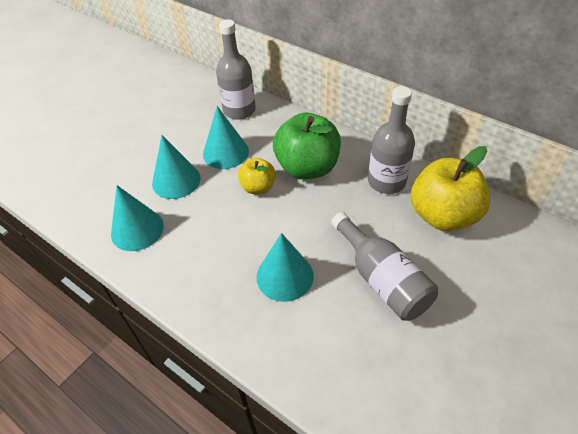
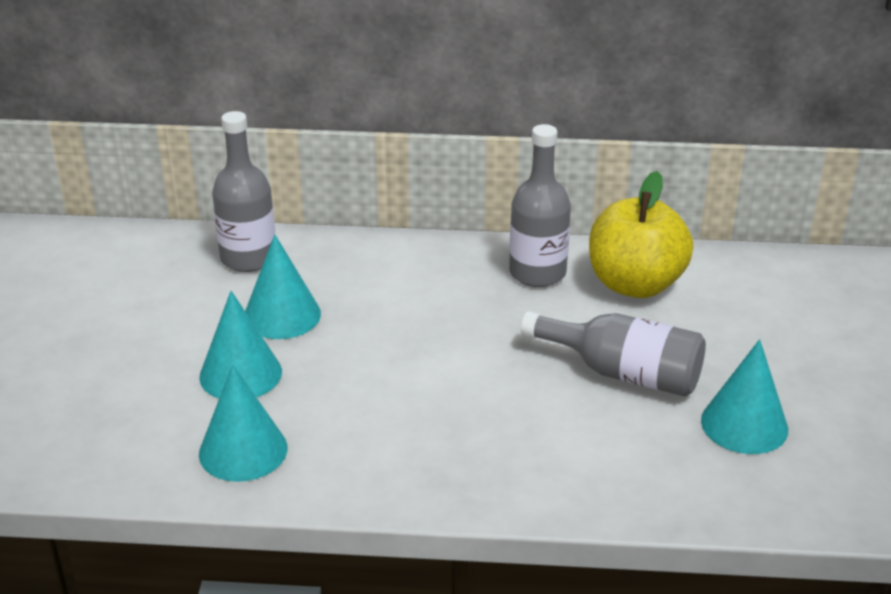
camera: 35 degrees left, 15 degrees down
yellow apple [238,158,276,194] -> none
turquoise cone [257,233,314,302] -> turquoise cone moved to [701,339,788,454]
green apple [273,113,341,179] -> none

